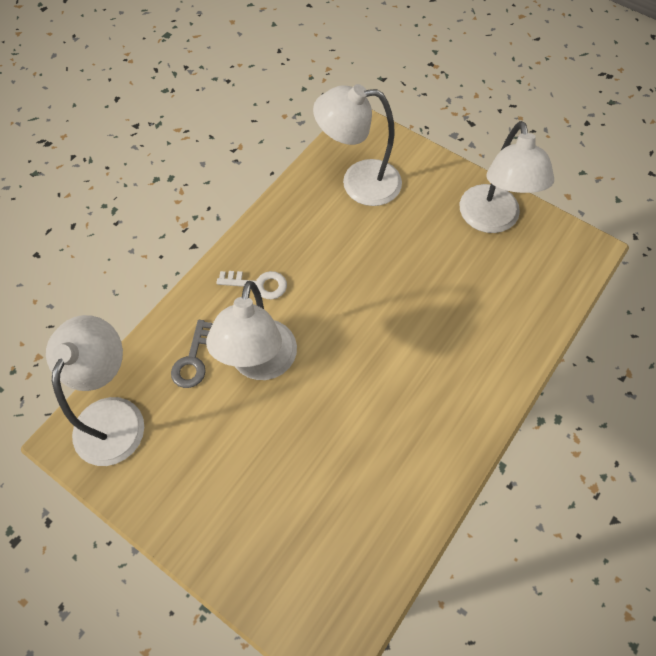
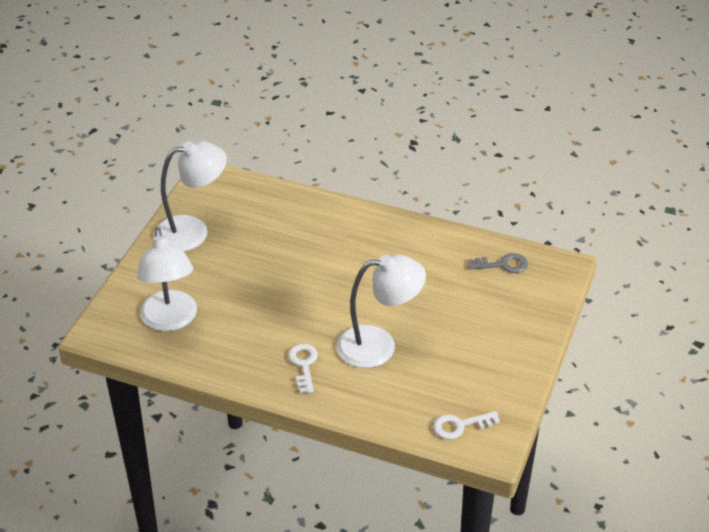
camera: 105 degrees left, 20 degrees down
white lamp [46,315,144,466] -> white key [433,411,500,439]
grey key [171,320,212,388] -> grey key moved to [468,253,528,273]

